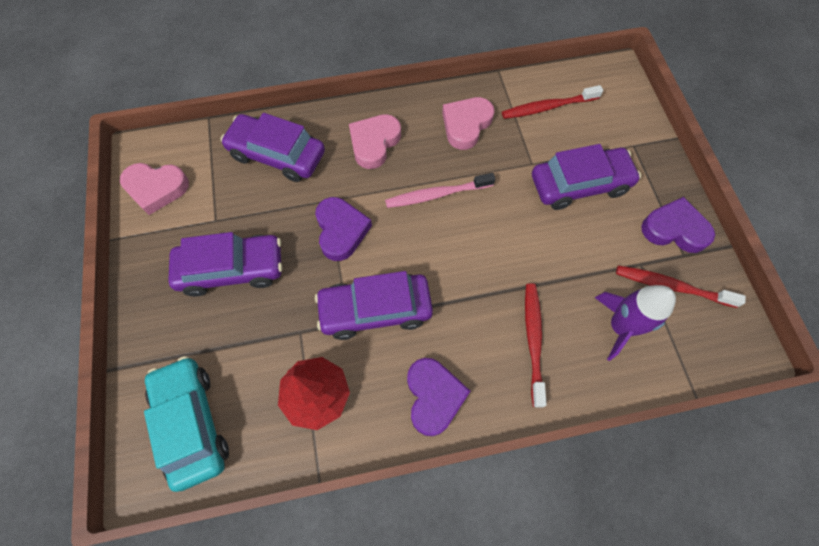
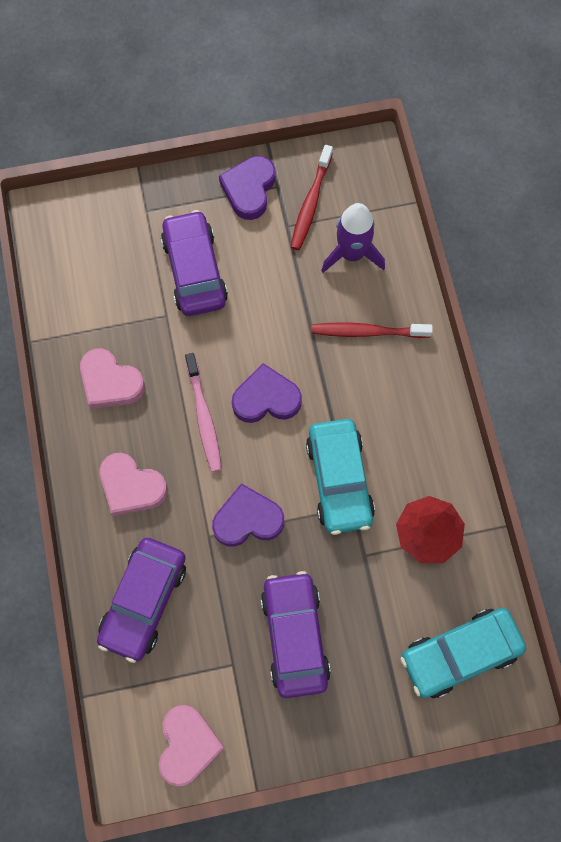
camera: 90 degrees left, 5 degrees up
purple car [315,271,433,340] -> turquoise car [306,419,375,535]
purple heart [407,358,470,436] -> purple heart moved to [232,363,302,423]
red toothbrush [502,85,603,119] -> none

